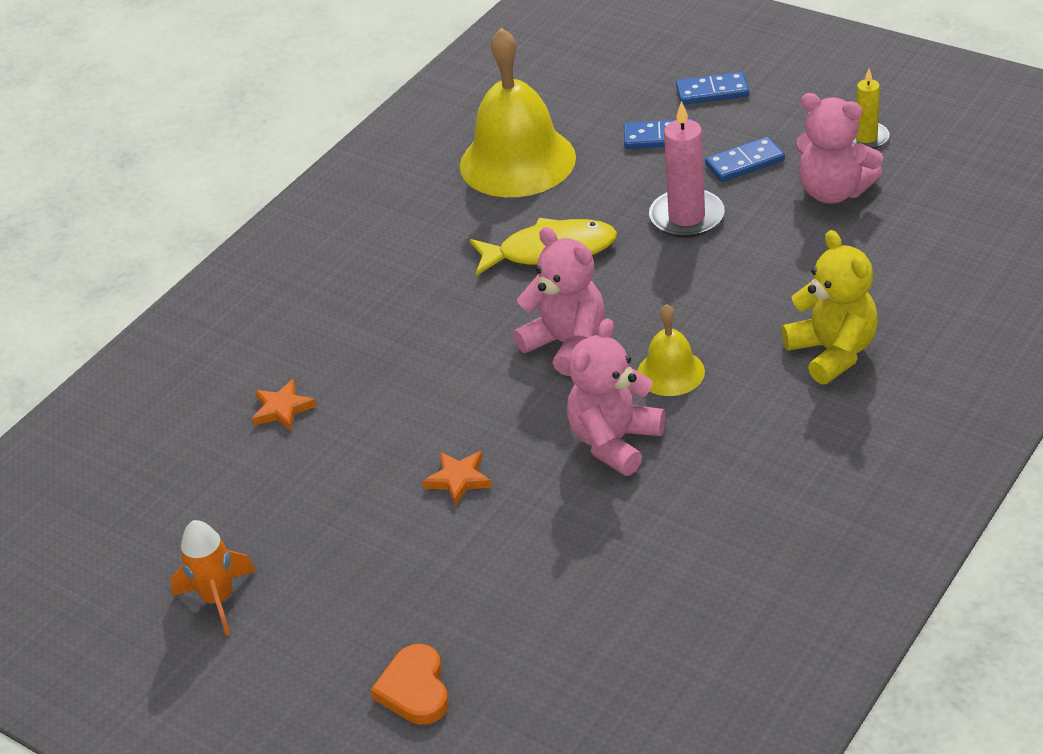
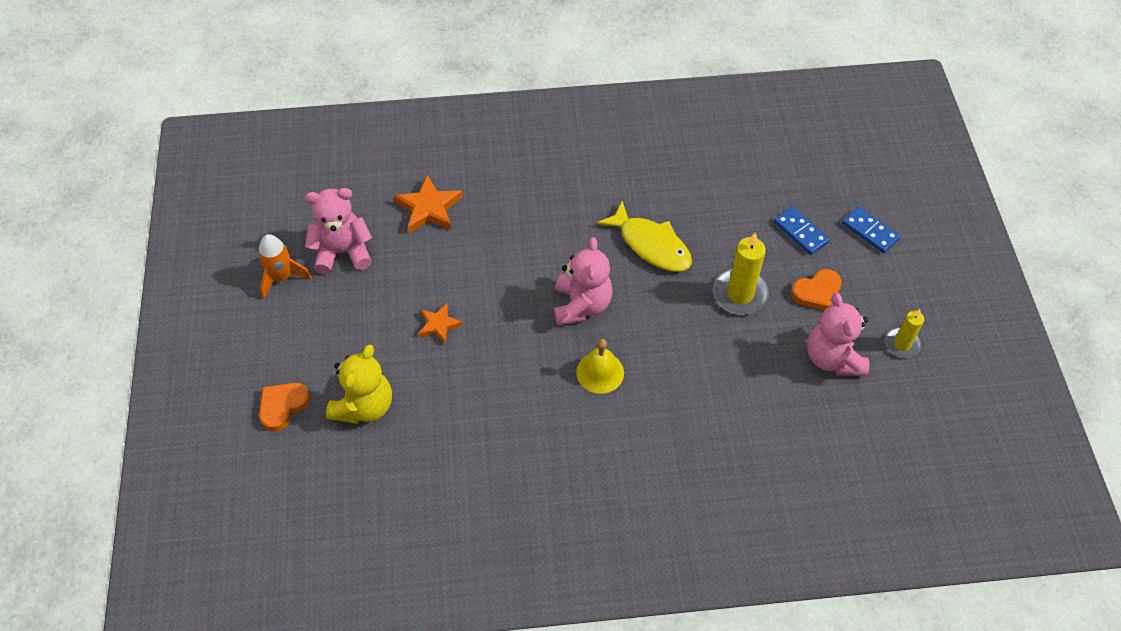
camera: 45 degrees right, 15 degrees up
orange star [252,379,316,431] -> orange star [394,174,463,233], size x1.60
yellow bell [460,28,576,197] -> none
pink teddy bear [567,318,665,476] -> pink teddy bear moved to [305,188,372,275]
pink candle [649,101,725,238] -> yellow candle [713,232,769,315]
blue domino [705,136,785,182] -> orange heart [791,269,841,310]
yellow teddy bear [782,230,878,385] -> yellow teddy bear moved to [326,345,392,424]

